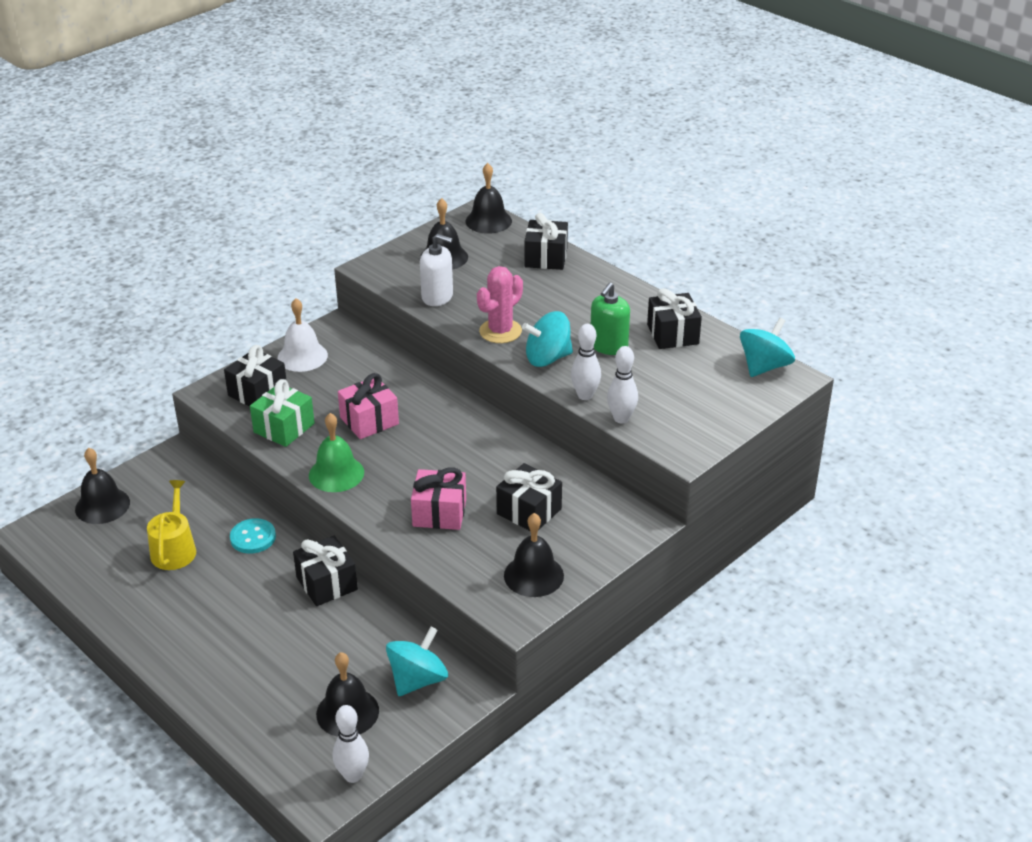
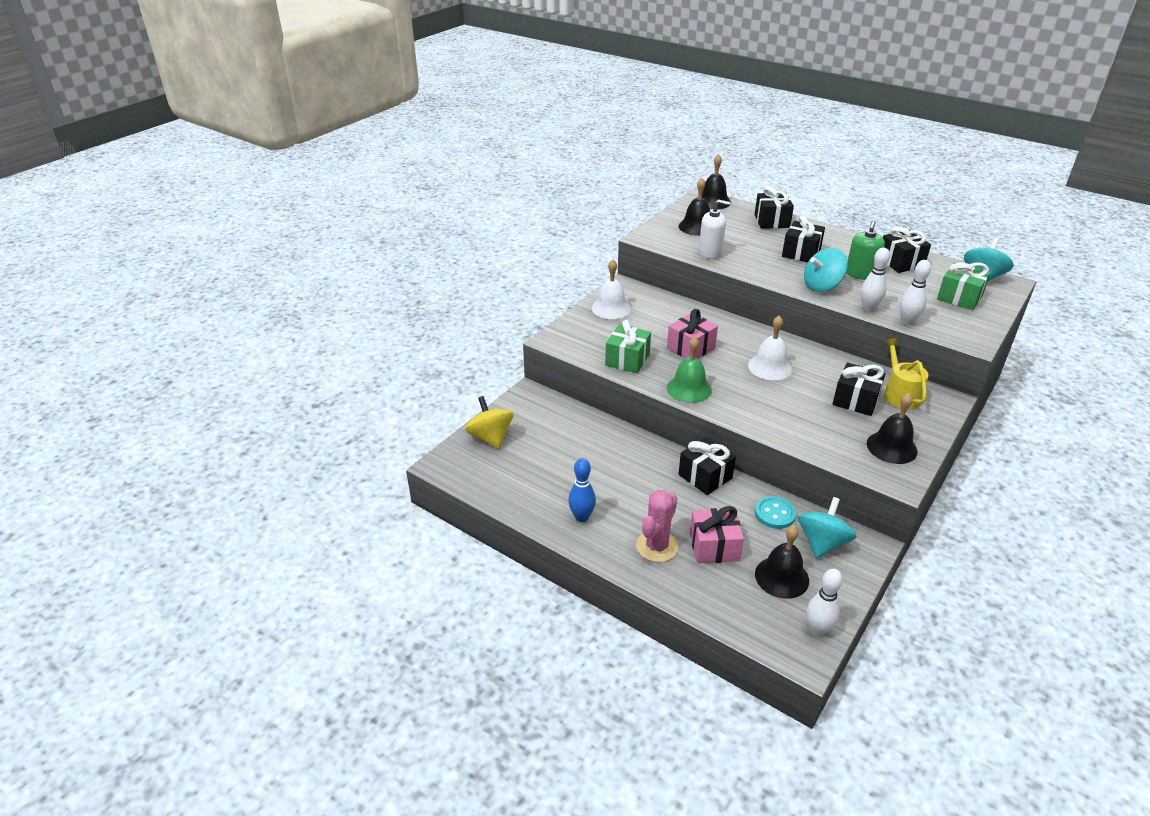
camera: 10 degrees left, 0 degrees up
black bell [75,448,130,524] -> yellow spinning top [465,396,513,449]
yellow watering can [147,480,196,570] -> yellow watering can moved to [884,338,928,409]
black gift [224,345,287,406] -> black gift moved to [782,215,825,262]
turquoise button [230,518,276,554] -> turquoise button moved to [755,496,796,529]
pink gift [411,467,466,530] -> pink gift moved to [690,506,744,563]
pink cactus [477,266,523,343] -> pink cactus moved to [636,490,678,562]
none -> blue bowling pin [568,458,596,522]
none -> white bell [748,316,792,380]
none -> green gift [937,262,991,310]

